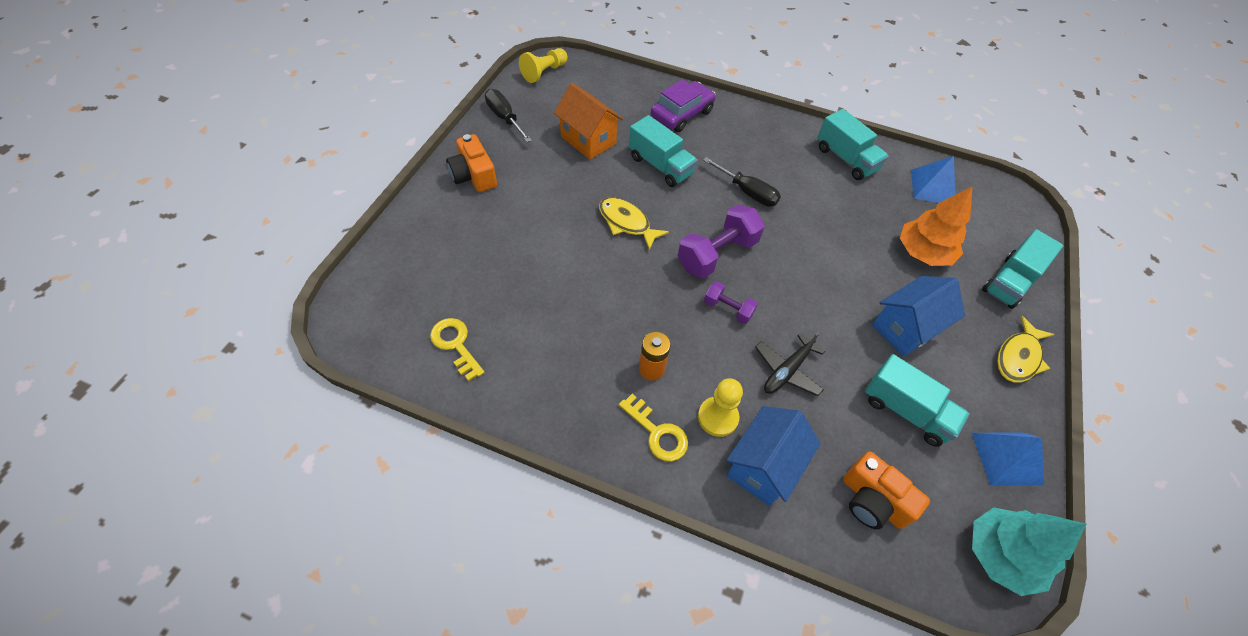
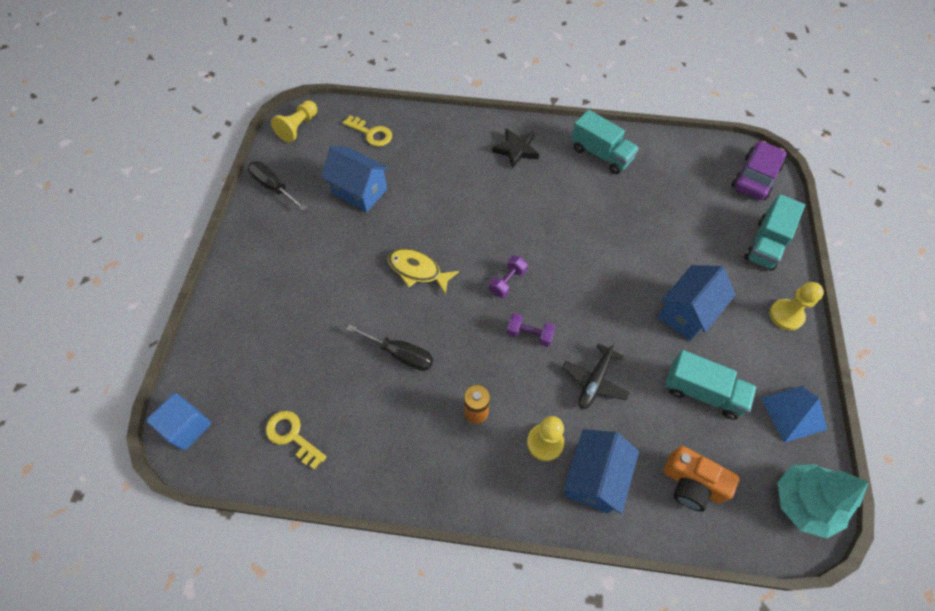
camera: 10 degrees left, 5 degrees up
orange camera [446,134,497,192] -> none
orange house [554,83,623,160] -> blue house [321,146,389,212]
yellow key [619,394,688,461] -> yellow key moved to [343,115,392,147]
turquoise truck [629,115,698,187] -> none
purple car [651,80,716,132] -> purple car moved to [732,141,786,200]
purple dumbbell [678,204,765,278] -> purple dumbbell [489,255,528,298], size x0.54
black screwdriver [703,157,781,206] -> black screwdriver moved to [346,324,433,371]
orange tree [900,186,973,266] -> none
blue pyramid [911,156,955,203] -> none
yellow fish [997,316,1054,382] -> yellow pawn [769,282,824,331]
none -> blue cube [146,393,211,450]
none -> black star [492,128,539,169]

